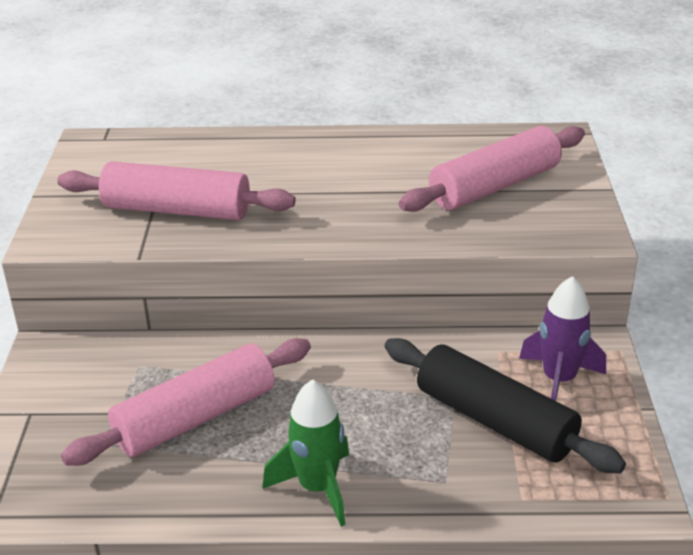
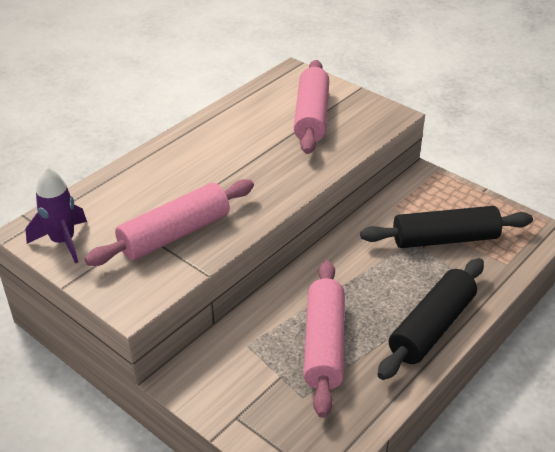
camera: 50 degrees left, 5 degrees up
green rocket [262,379,349,527] -> black rolling pin [377,258,484,380]
purple rocket [519,276,606,401] -> purple rocket moved to [26,167,87,263]

